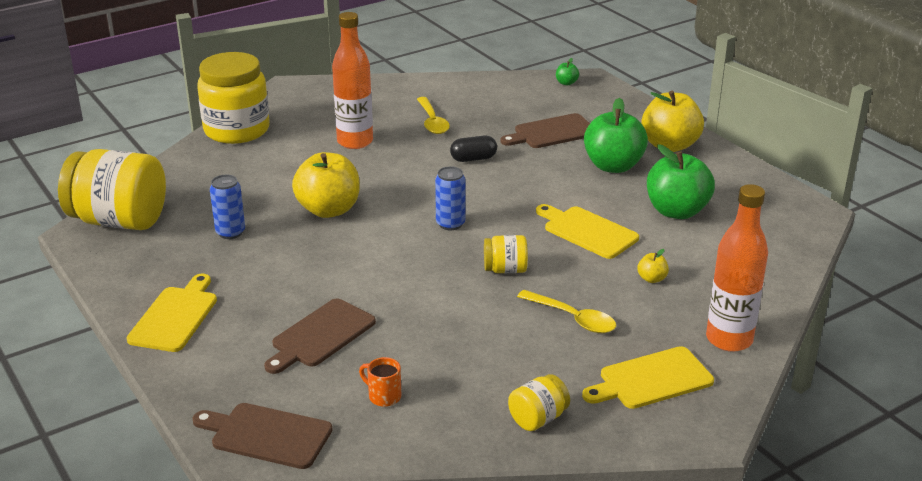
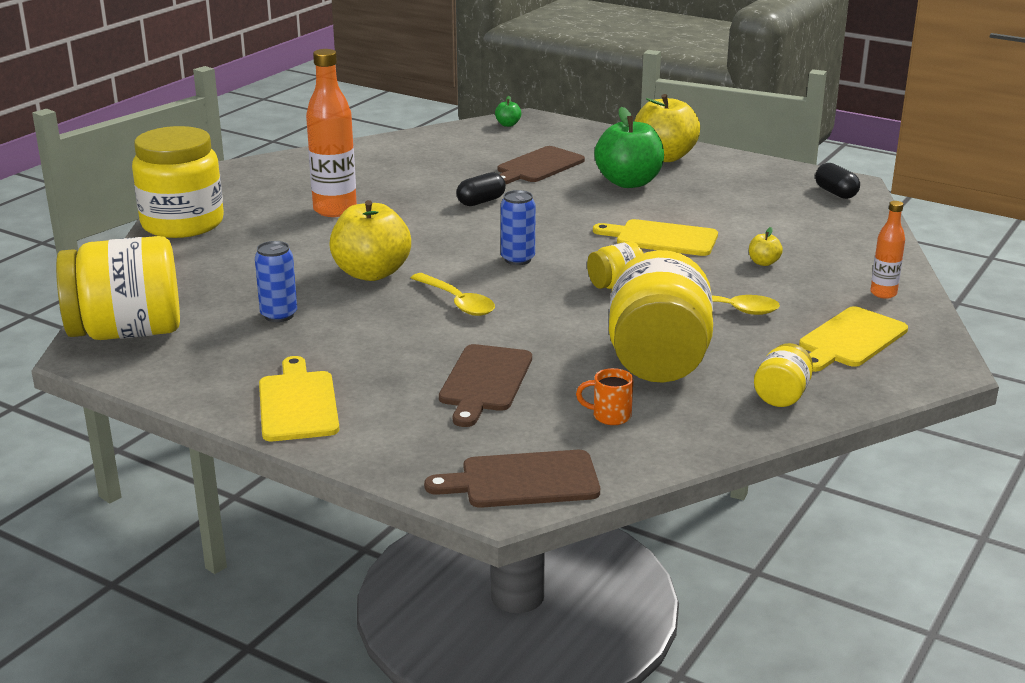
camera: 25 degrees left, 5 degrees down
yellow spoon [417,97,450,134] -> yellow spoon moved to [411,273,495,316]
green apple [647,144,715,219] -> none
orange bottle [706,184,768,352] -> orange bottle [870,201,905,299], size x0.53
none -> yellow jar [609,250,713,383]
none -> black capsule [815,163,860,199]

